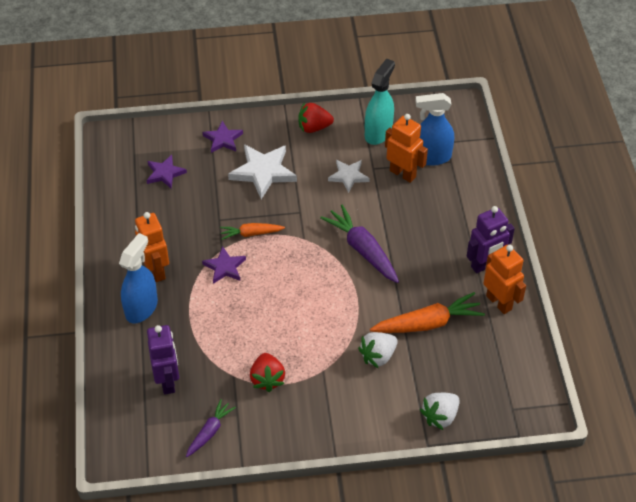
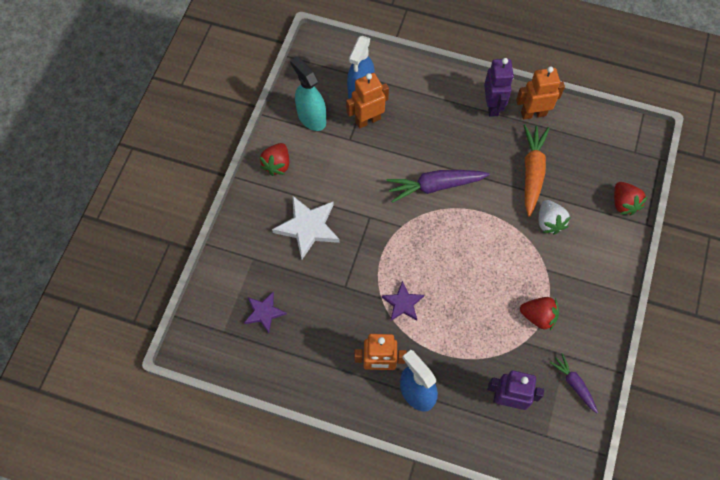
camera: 65 degrees left, 15 degrees up
purple star [203,121,243,153] -> none
orange carrot [220,223,285,240] -> none
white star [328,160,370,193] -> none
white strawberry [420,393,460,430] -> red strawberry [614,182,648,215]

